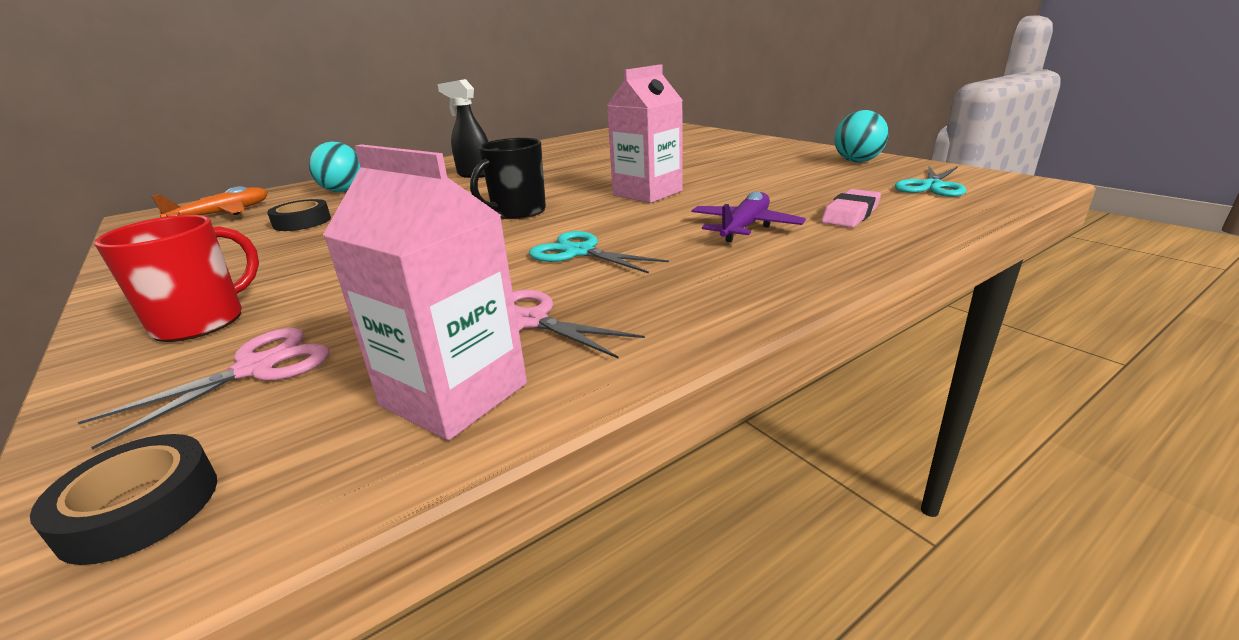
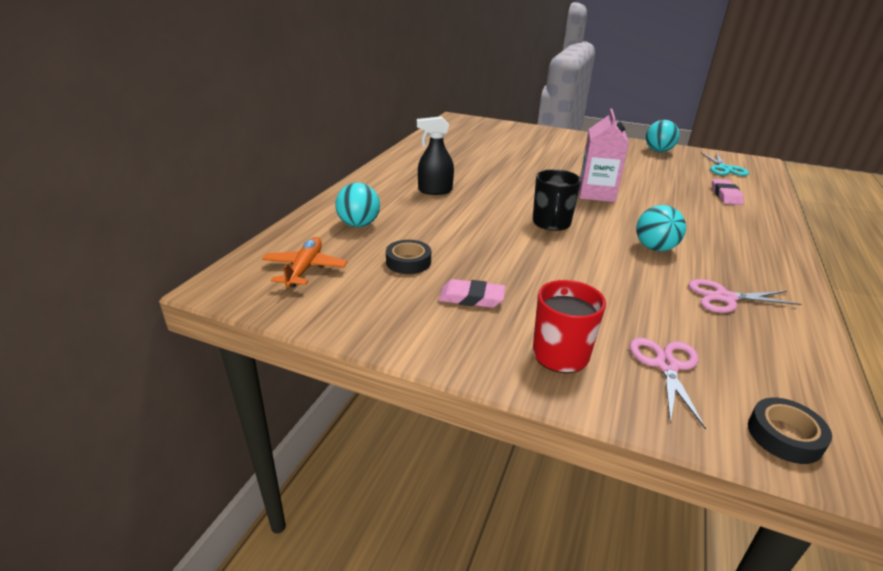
camera: 35 degrees left, 5 degrees up
pink carton [323,144,527,440] -> none
turquoise scissors [529,231,669,274] -> turquoise ball [636,205,686,251]
purple plane [691,191,806,242] -> none
none -> pink eraser [439,279,506,308]

